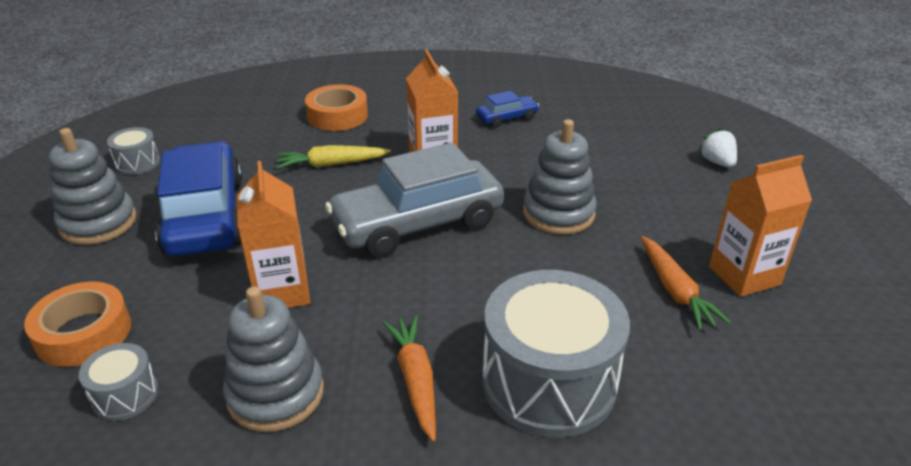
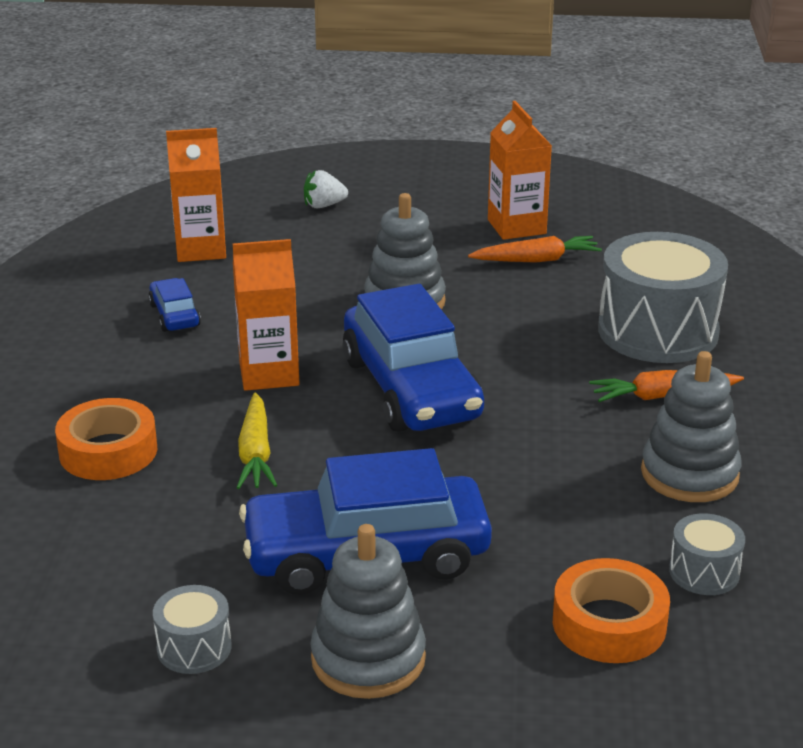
camera: 85 degrees left, 5 degrees down
orange carton [237,161,310,308] -> orange carton moved to [166,128,226,262]
grey car [325,142,504,258] -> blue car [343,284,484,432]

